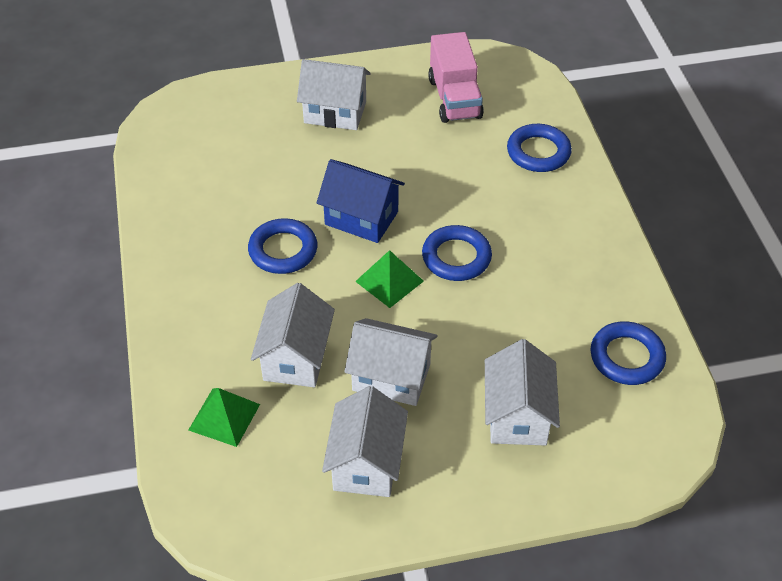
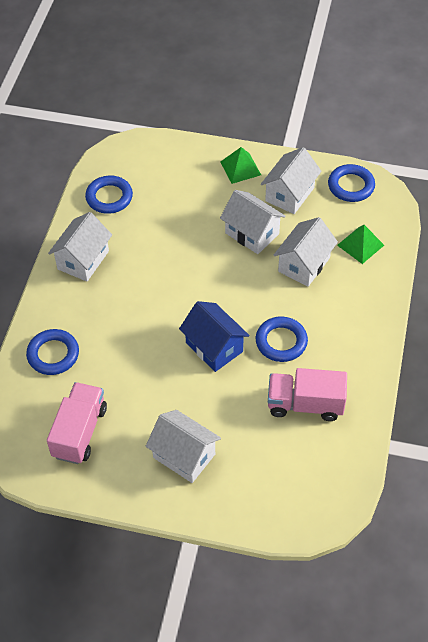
camera: 155 degrees left, 5 degrees up
green pyramid [355,250,424,308] -> green pyramid moved to [220,147,261,184]
blue ring [422,225,492,281] -> blue ring moved to [328,164,375,202]
white house [485,339,560,446] -> white house moved to [48,212,112,282]
none -> pink truck [268,368,347,421]

